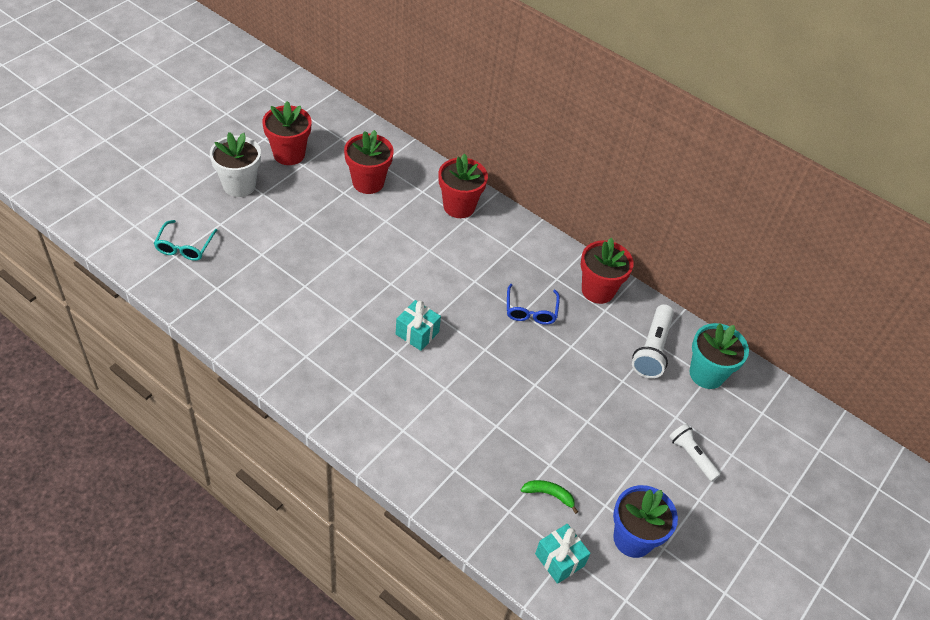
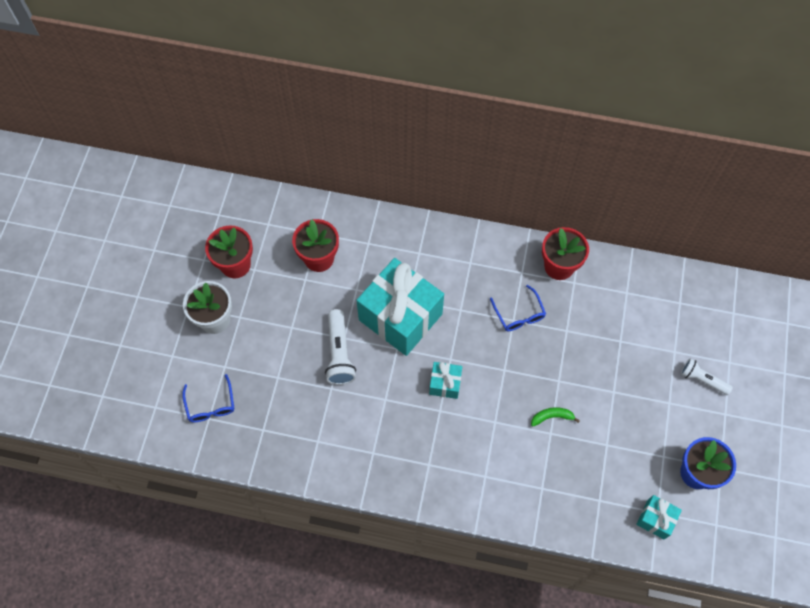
camera: 20 degrees left, 15 degrees up
turquoise glasses [154,220,218,261] -> blue glasses [182,374,234,422]
red flower pot [439,153,488,218] -> none
green banana [521,480,578,514] -> green banana moved to [531,407,580,427]
white flashlight [632,304,674,378] -> white flashlight moved to [325,309,356,385]
turquoise flower pot [689,323,749,389] -> none
none -> turquoise gift [357,258,444,356]

